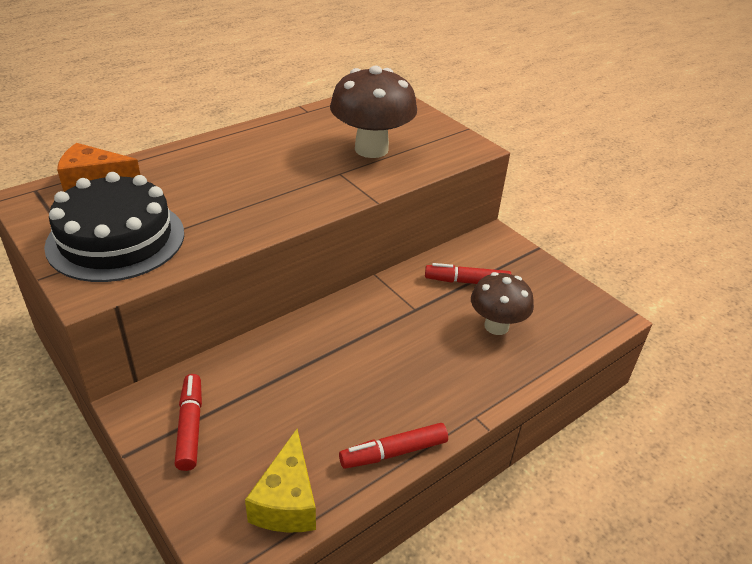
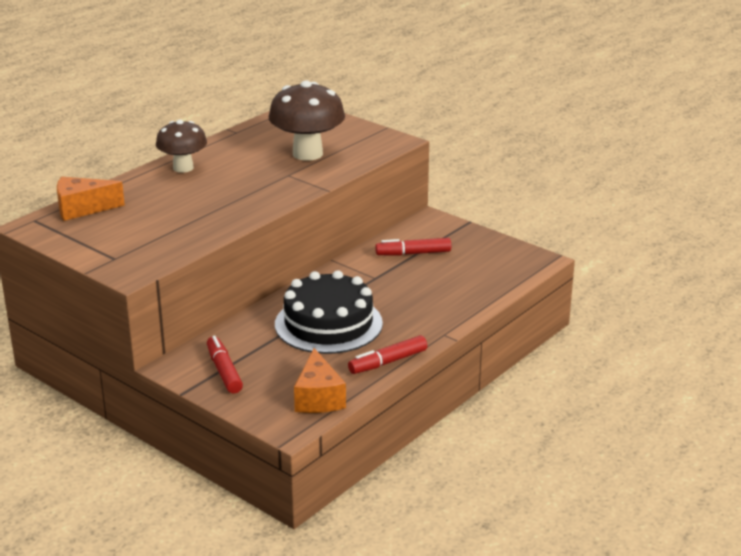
camera: 10 degrees left, 10 degrees down
black cake [44,172,184,282] -> black cake moved to [275,270,383,354]
yellow cheese [245,429,316,532] -> orange cheese [294,348,346,413]
brown mushroom [471,272,534,335] -> brown mushroom moved to [156,120,207,173]

